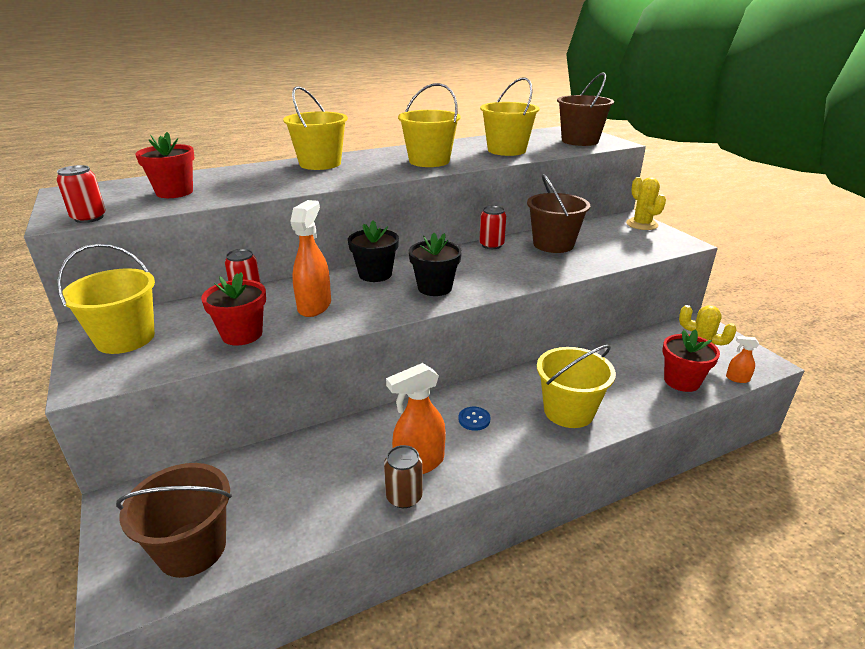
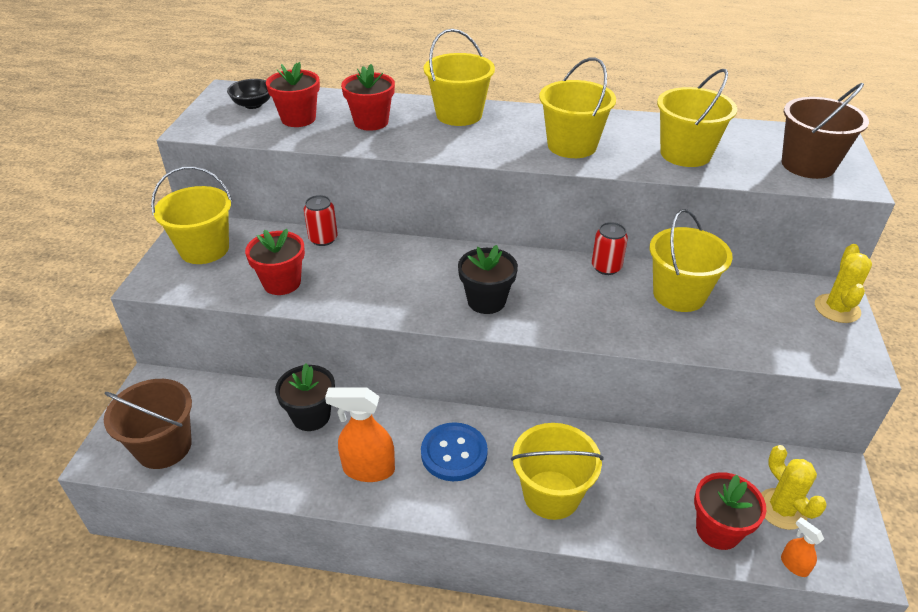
camera: 35 degrees right, 10 degrees up
red can [57,165,106,223] -> none
orange spray bottle [290,200,331,317] -> none
black flower pot [348,220,399,282] -> black flower pot moved to [275,364,335,431]
brown can [384,445,423,508] -> none
blue button [458,407,490,431] -> blue button [421,422,488,481], size x1.95
brown bucket [527,174,590,253] -> yellow bucket [650,209,733,312]
none -> black bowl [227,79,271,109]
none -> red flower pot [341,64,395,131]

